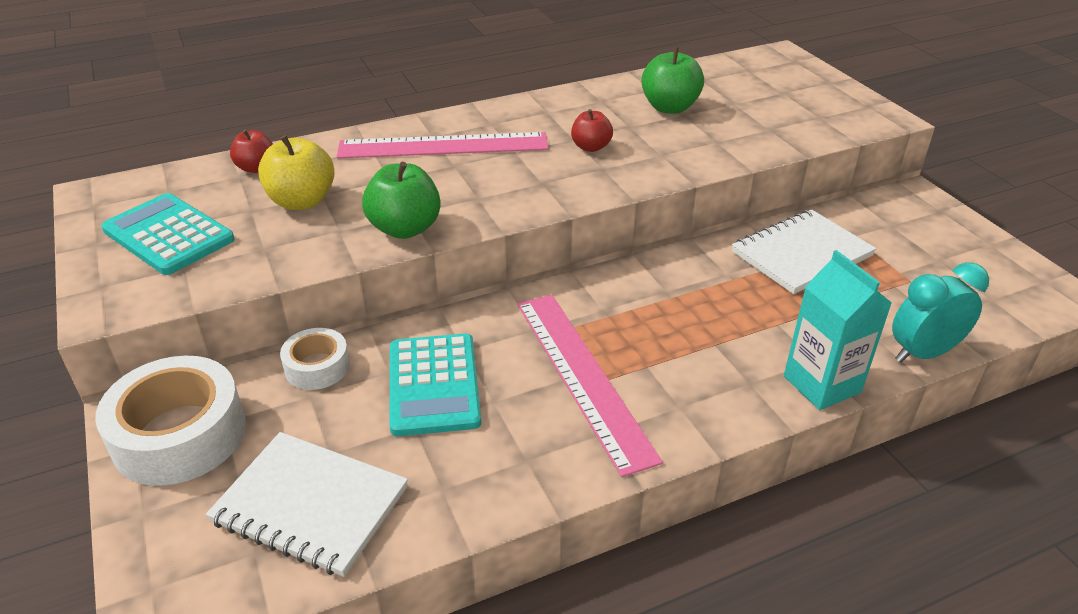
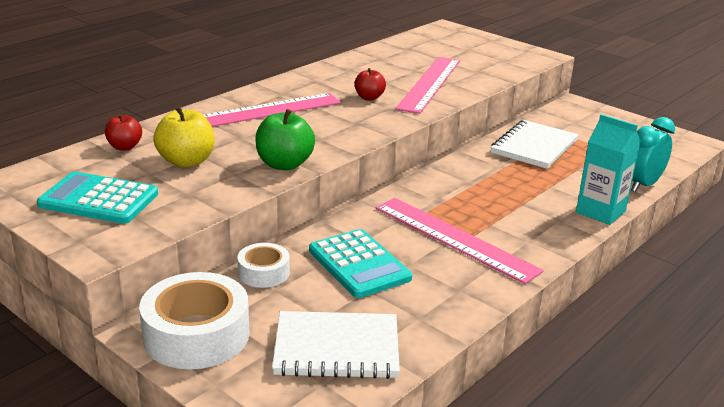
camera: 25 degrees left, 10 degrees down
green apple [642,47,704,114] -> none
none -> pink ruler [395,57,460,114]

